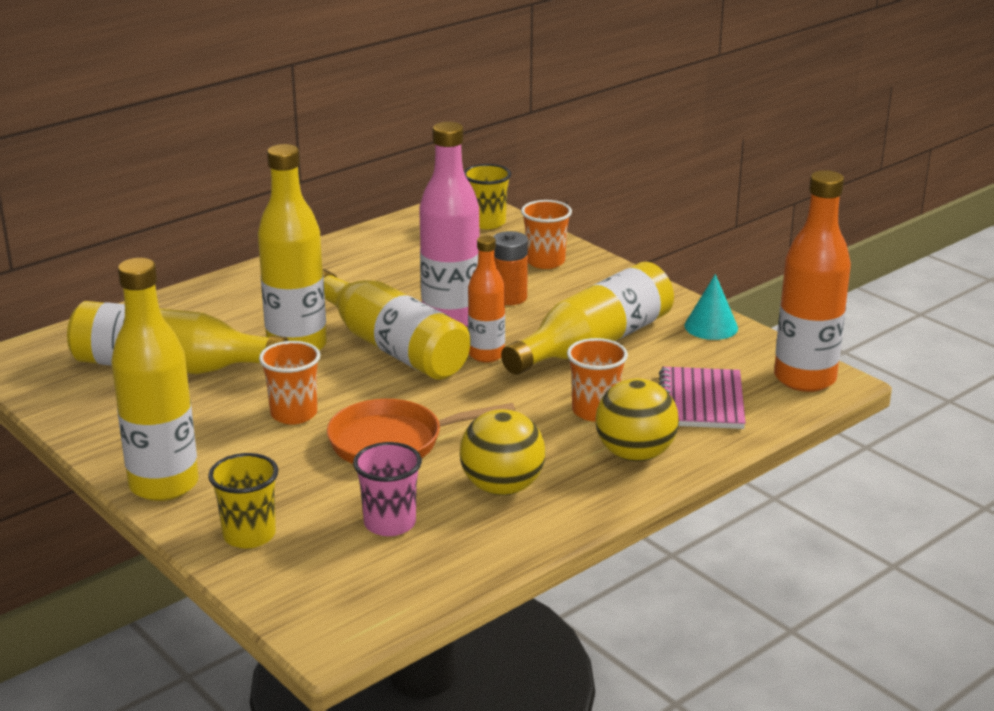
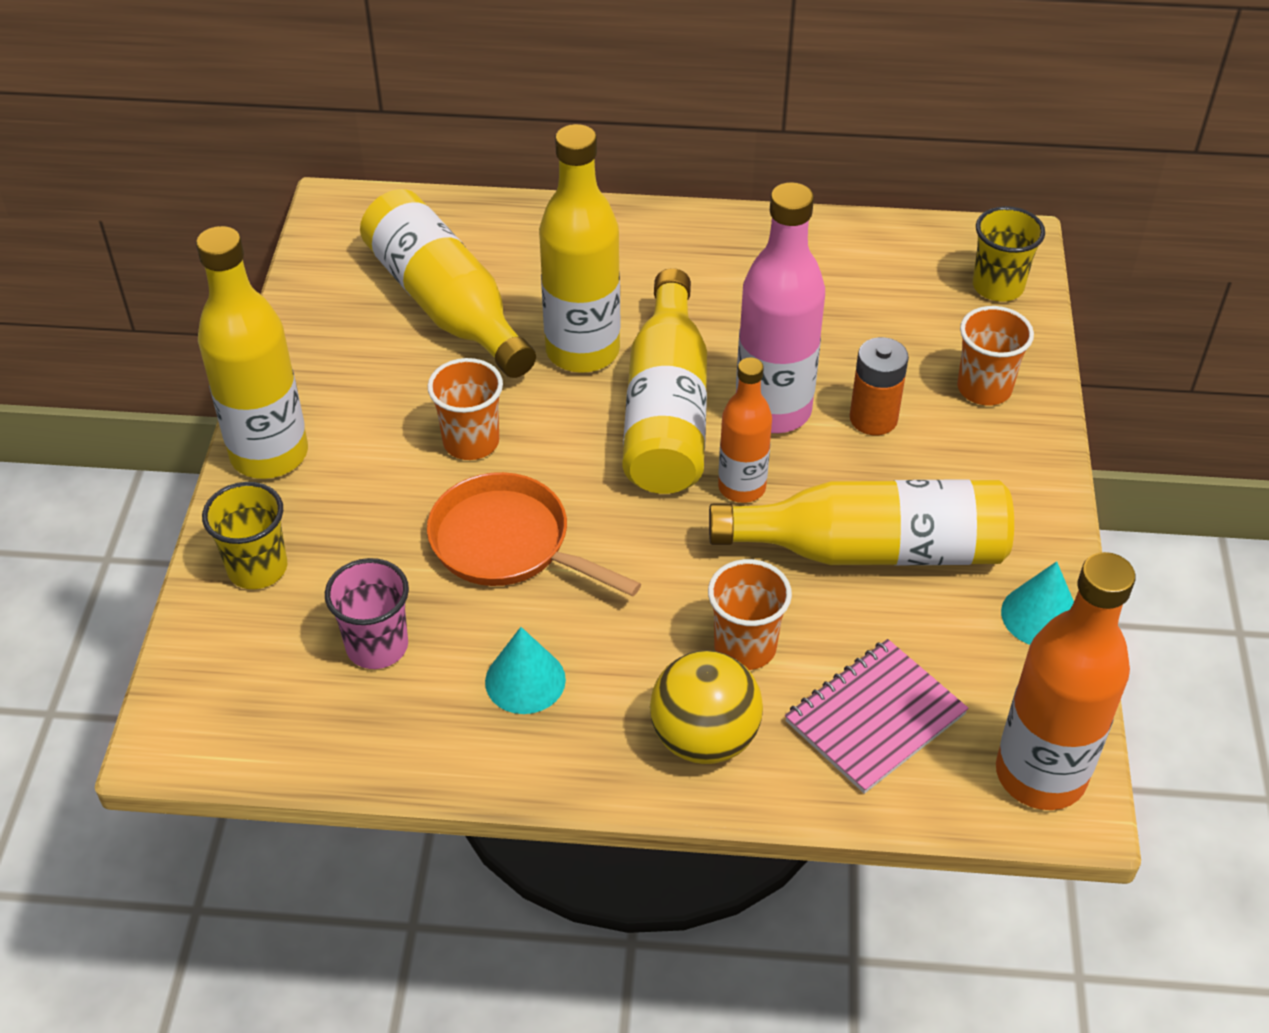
camera: 45 degrees right, 20 degrees up
yellow ball [459,409,545,495] -> turquoise cone [485,627,566,714]

